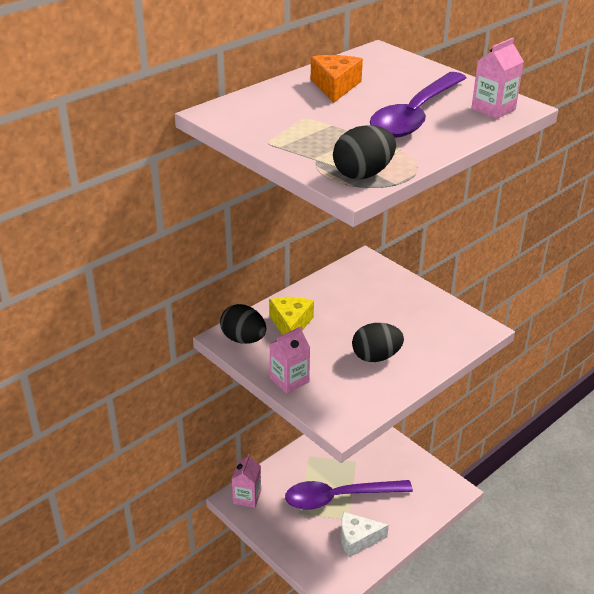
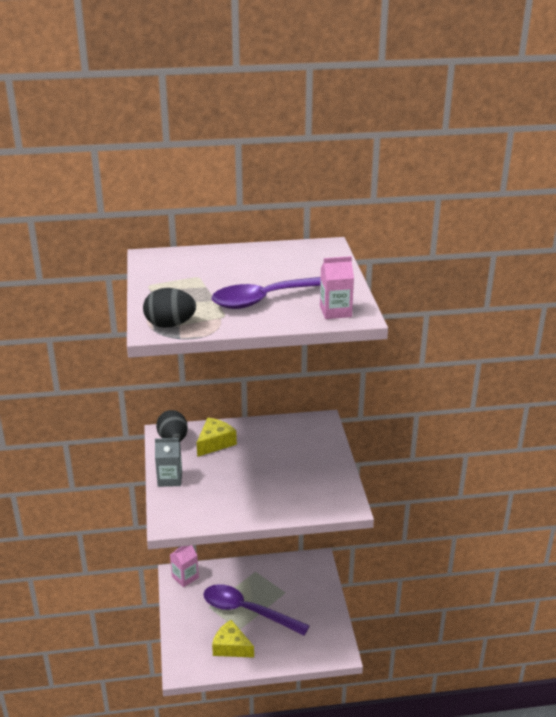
camera: 35 degrees right, 5 degrees down
pink carton [270,326,310,394] -> grey carton [155,438,182,487]
orange cheese [311,55,363,103] -> none
white cheese [341,512,389,557] -> yellow cheese [212,620,254,658]
black egg [352,323,404,362] -> none

